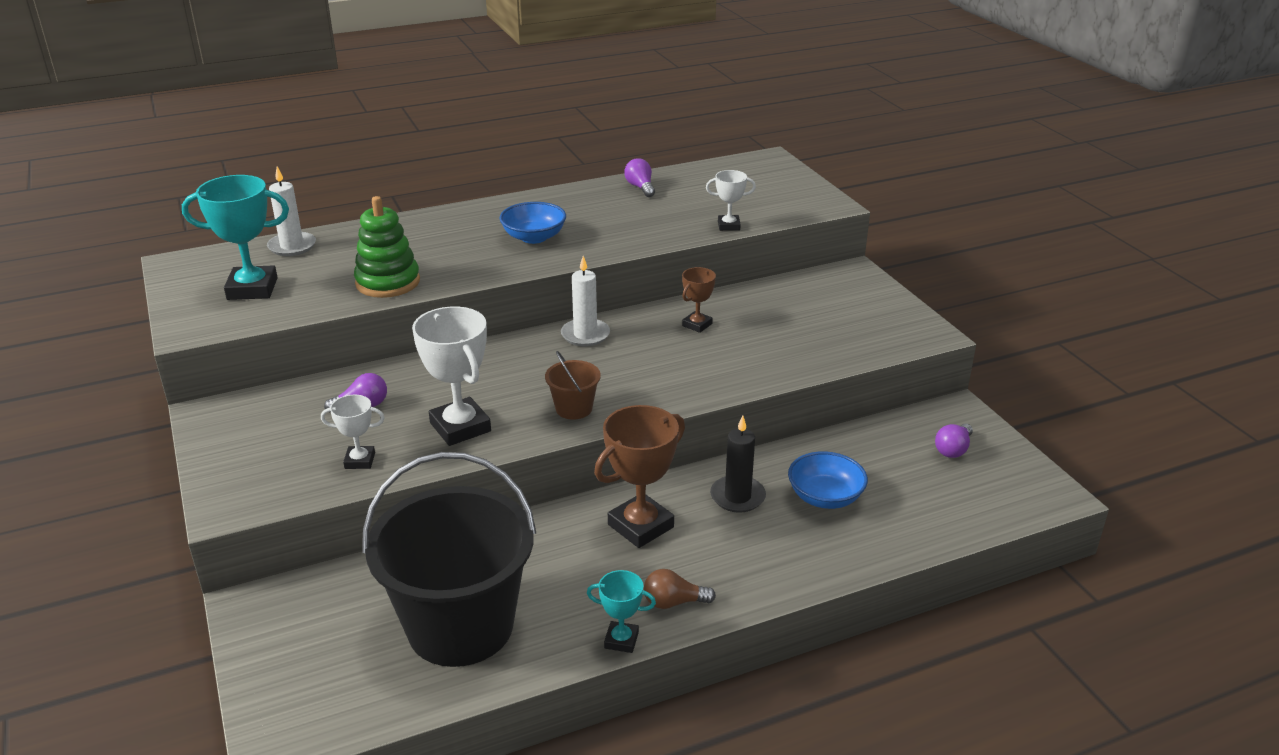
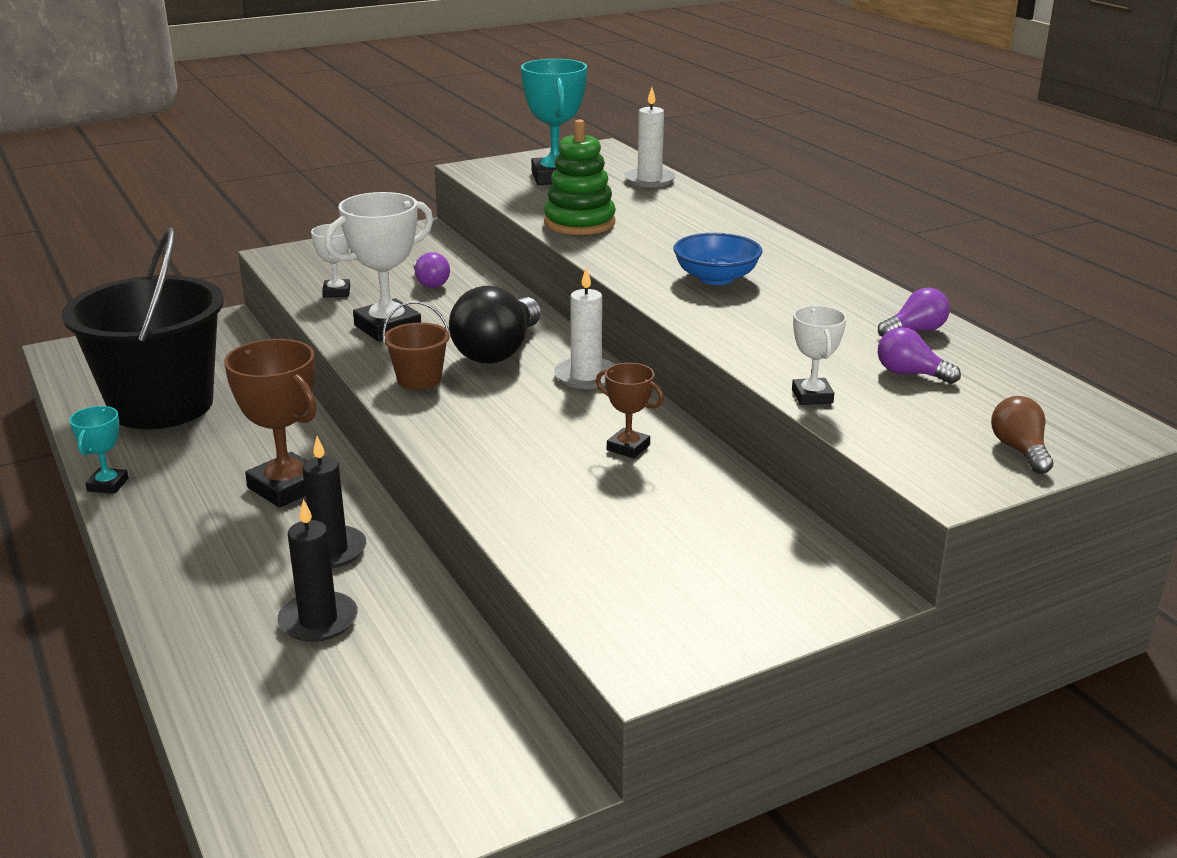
camera: 85 degrees right, 5 degrees down
brown light bulb [644,569,716,609] -> brown light bulb moved to [991,396,1053,474]
blue bowl [788,451,868,509] -> black candle [278,499,358,642]
purple light bulb [935,424,973,458] -> purple light bulb moved to [878,327,961,384]
none -> black light bulb [449,286,541,364]

